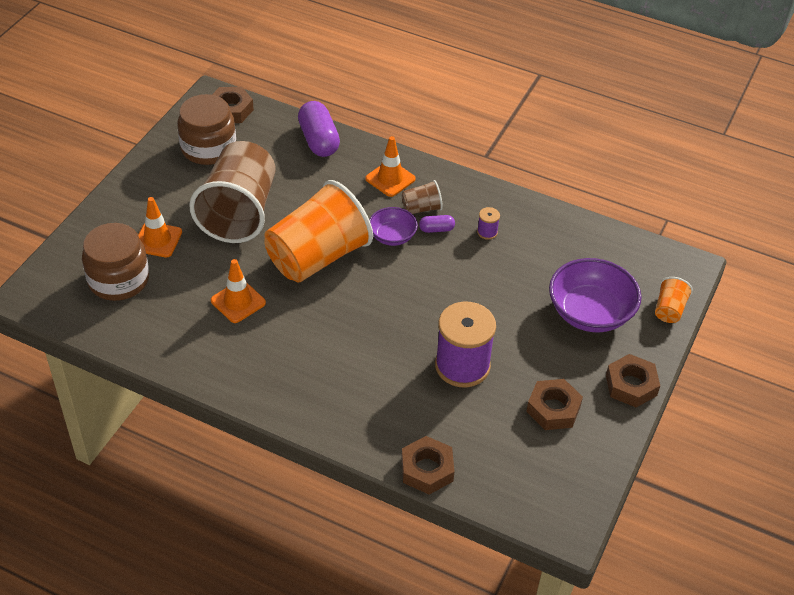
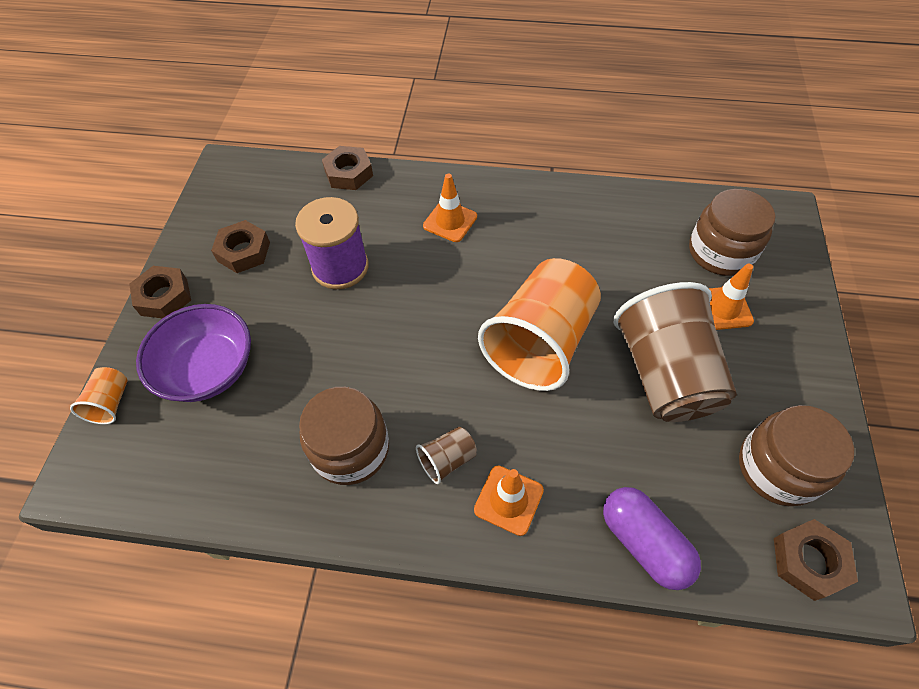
camera: 165 degrees right, 10 degrees up
orange traffic cone [211,259,266,323] -> orange traffic cone moved to [423,174,477,242]
purple bowl [369,207,418,246] -> none
purple capsule [419,215,455,233] -> none
purple spool [477,207,500,240] -> brown jar [299,387,389,485]

